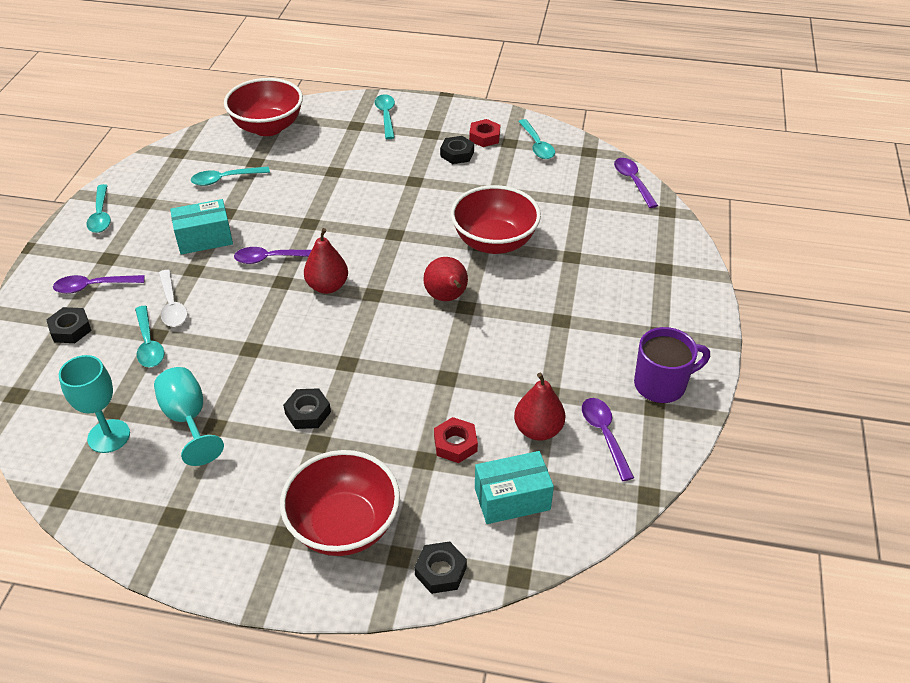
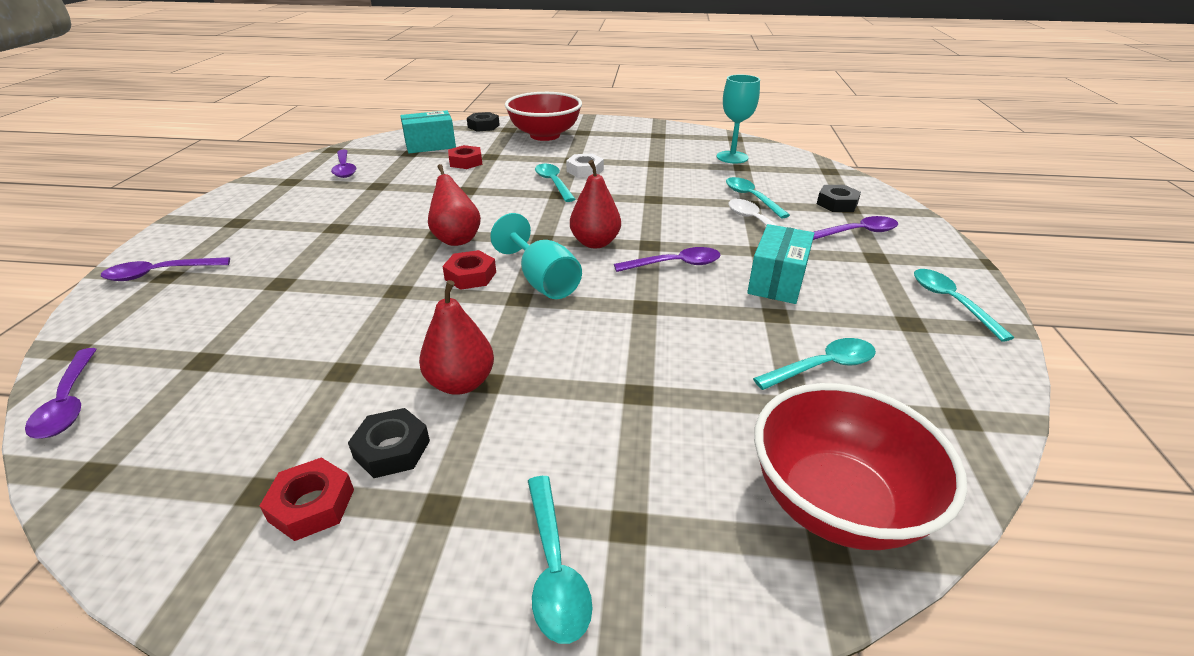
camera: 175 degrees right, 10 degrees down
turquoise goblet [154,367,224,466] -> turquoise goblet moved to [490,213,582,299]
turquoise box [170,199,233,255] -> turquoise box turned 45 degrees counterclockwise [747,224,814,304]
black nut [283,388,331,429] -> white nut [566,154,604,178]
red bowl [451,185,541,254] -> none
red pear [514,373,565,441] -> red pear moved to [419,280,494,395]
turquoise spoon [518,119,555,159] -> turquoise spoon moved to [535,164,576,202]
purple mug [634,327,710,403] -> none
none -> purple spoon [101,257,230,281]
none -> red nut [442,250,496,290]

